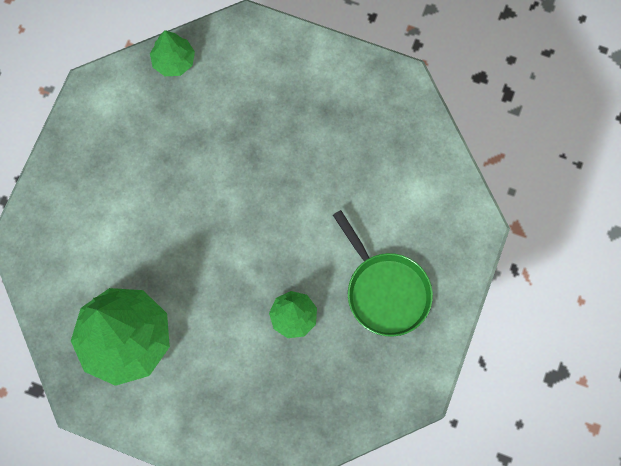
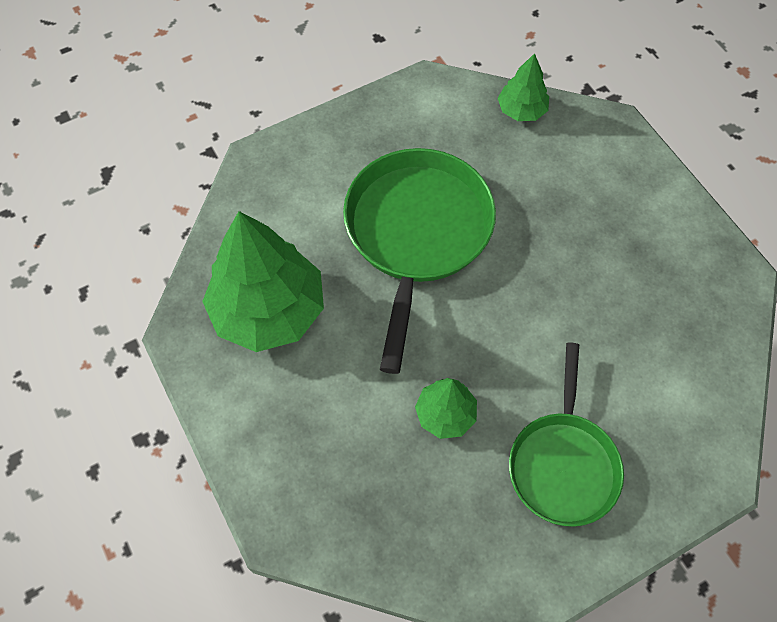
camera: 40 degrees right, 10 degrees down
none -> green pan [343,148,496,374]

